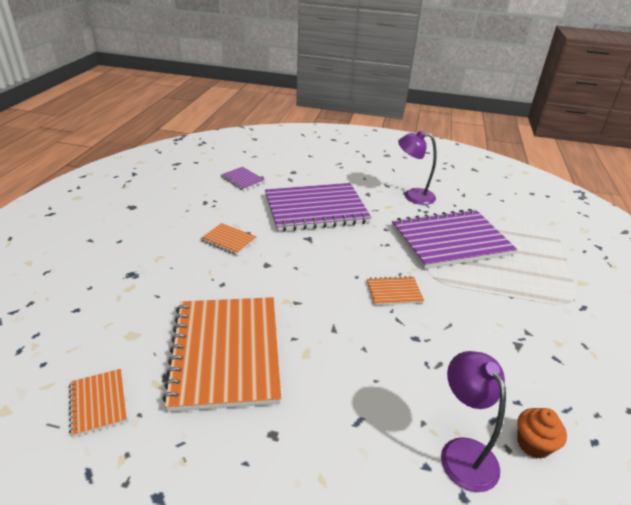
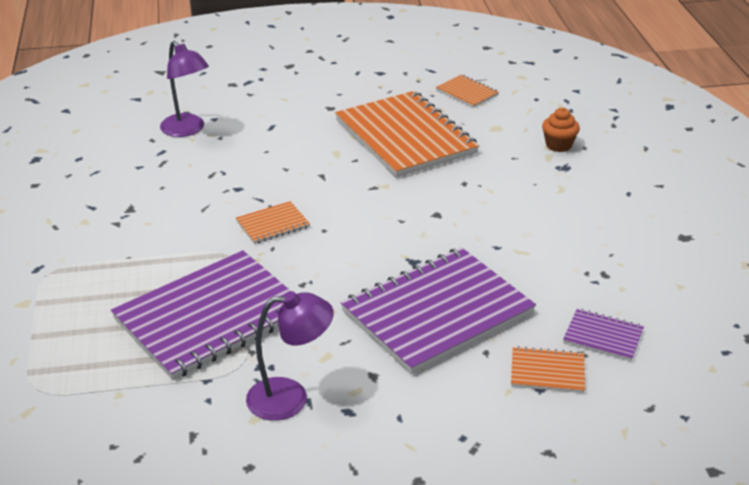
camera: 160 degrees right, 0 degrees up
orange notebook [200,223,256,255] -> orange notebook moved to [511,346,585,393]
orange cupcake [517,408,567,459] -> orange cupcake moved to [542,108,580,152]

